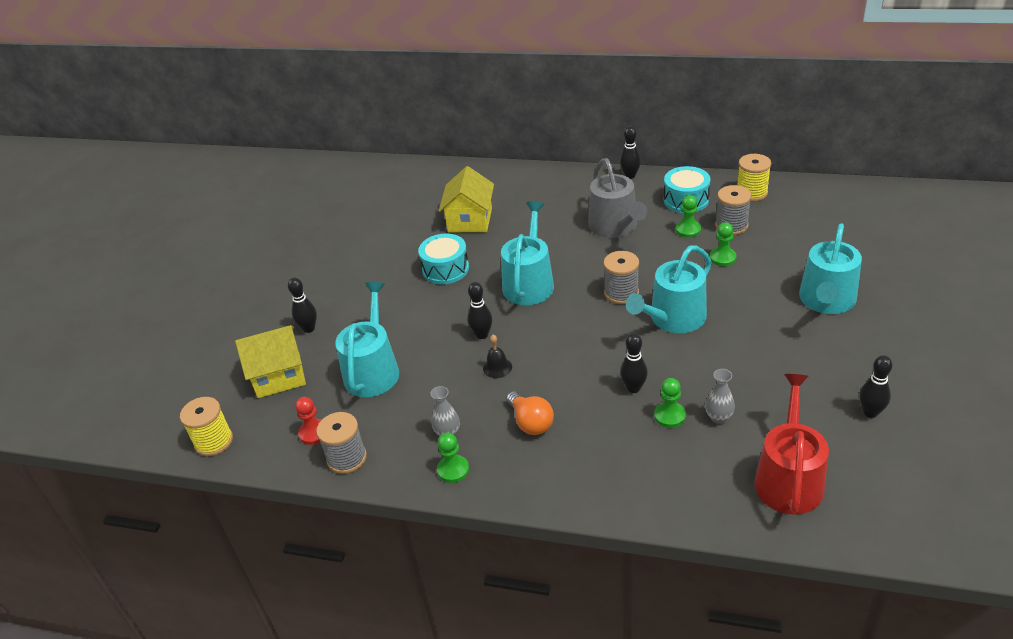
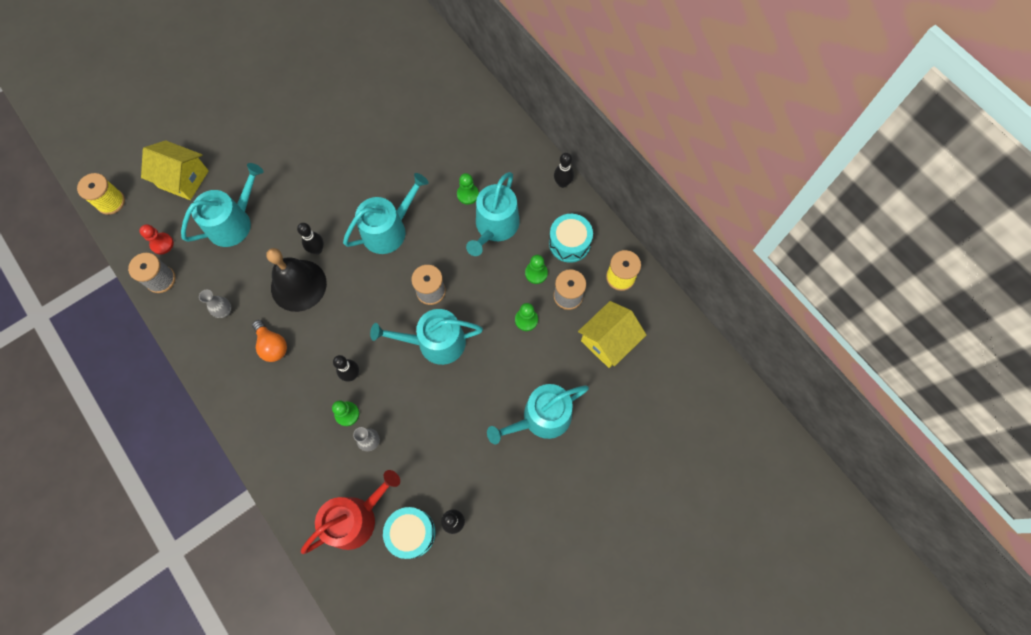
camera: 35 degrees right, 30 degrees up
black bowling pin [288,278,317,333] -> none
turquoise drum [418,233,469,284] -> turquoise drum moved to [383,507,435,559]
green pawn [437,433,469,483] -> green pawn moved to [457,173,479,205]
yellow house [439,166,494,233] -> yellow house moved to [578,301,646,368]
black bell [483,335,512,378] -> black bell [266,248,327,312], size x2.38
orange light bulb [506,391,554,435] -> orange light bulb turned 45 degrees counterclockwise [252,320,287,362]
grey watering can [589,158,648,238] -> turquoise watering can [466,172,520,256]

